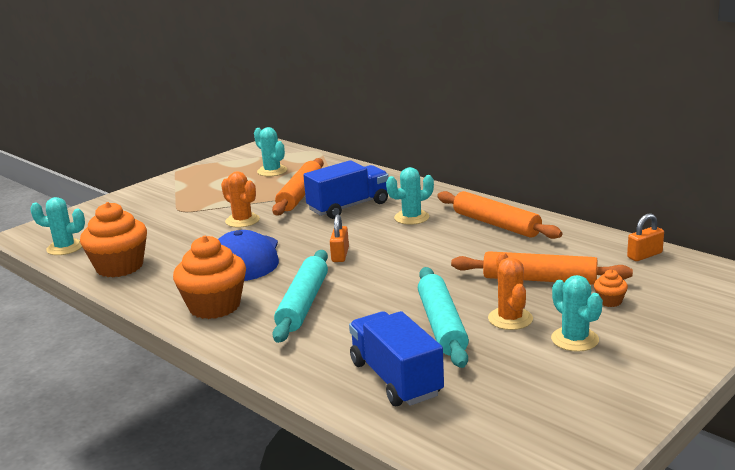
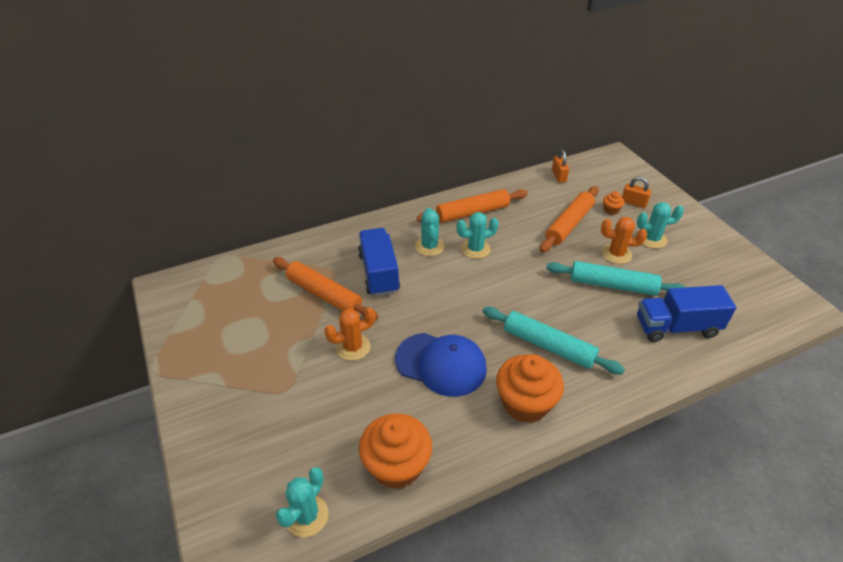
camera: 70 degrees left, 20 degrees up
turquoise cactus [254,127,287,176] -> turquoise cactus moved to [457,212,499,259]
orange padlock [330,215,349,262] -> orange padlock moved to [622,177,651,208]

